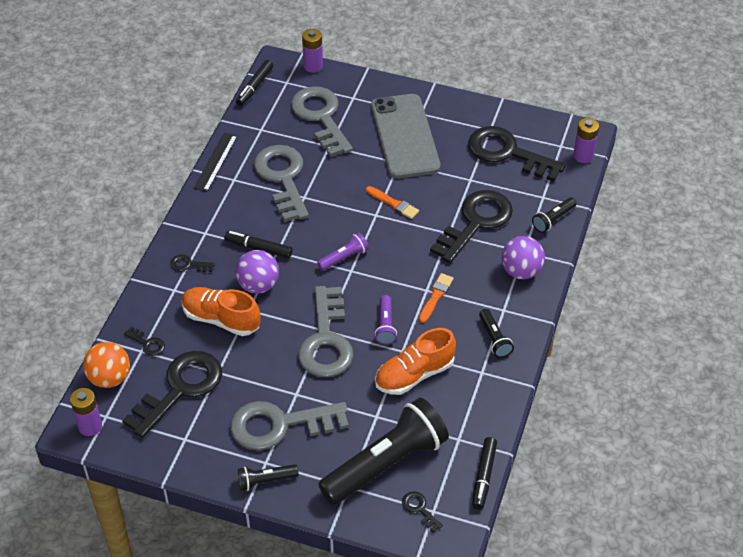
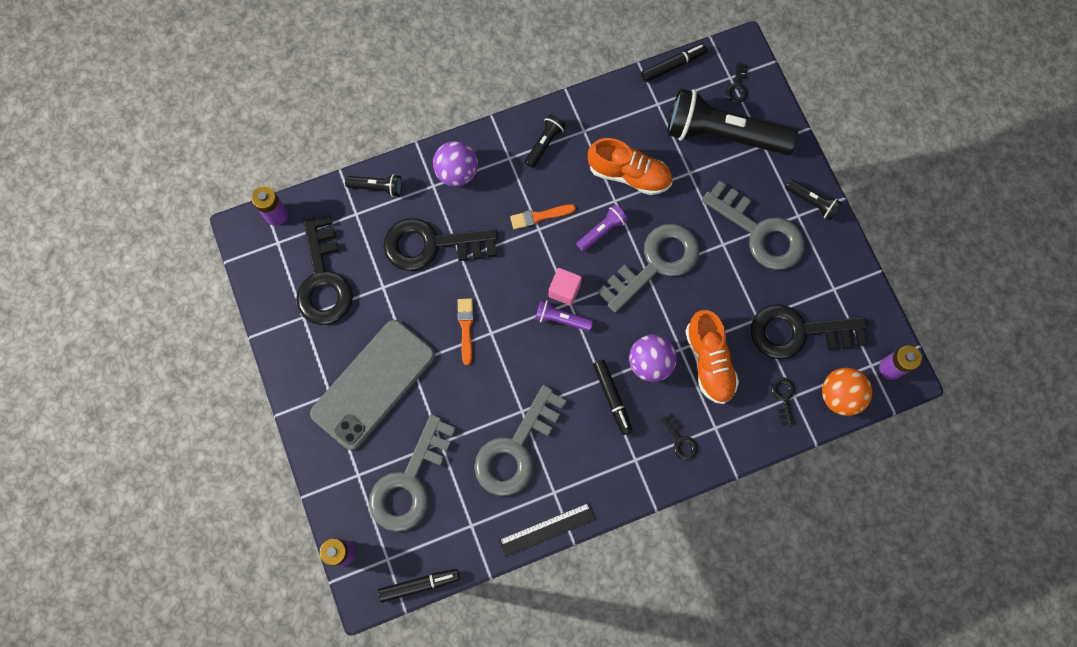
camera: 130 degrees left, 25 degrees up
none -> pink cube [549,268,582,306]

